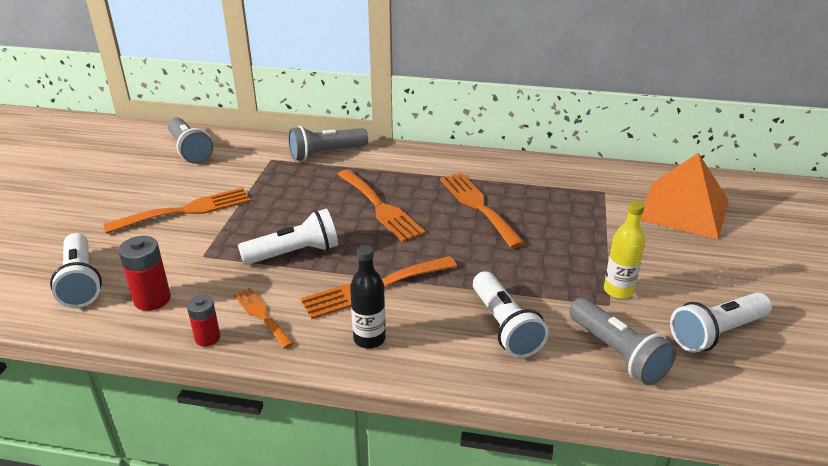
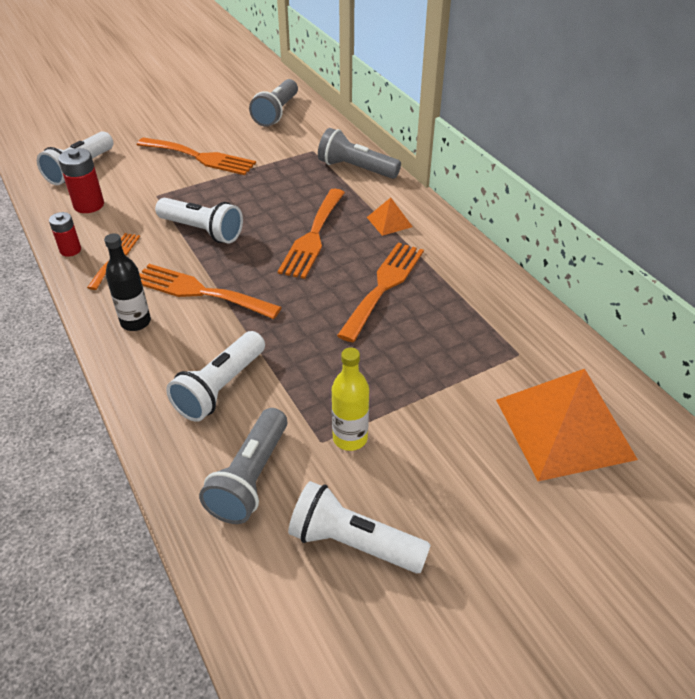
camera: 50 degrees right, 10 degrees up
none -> orange pyramid [367,198,413,236]

